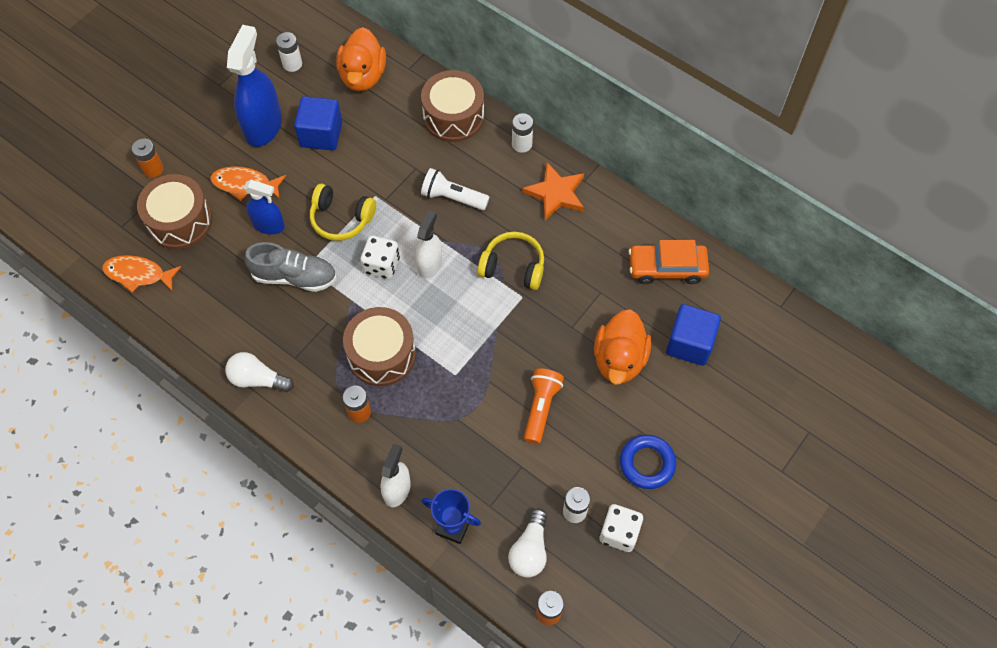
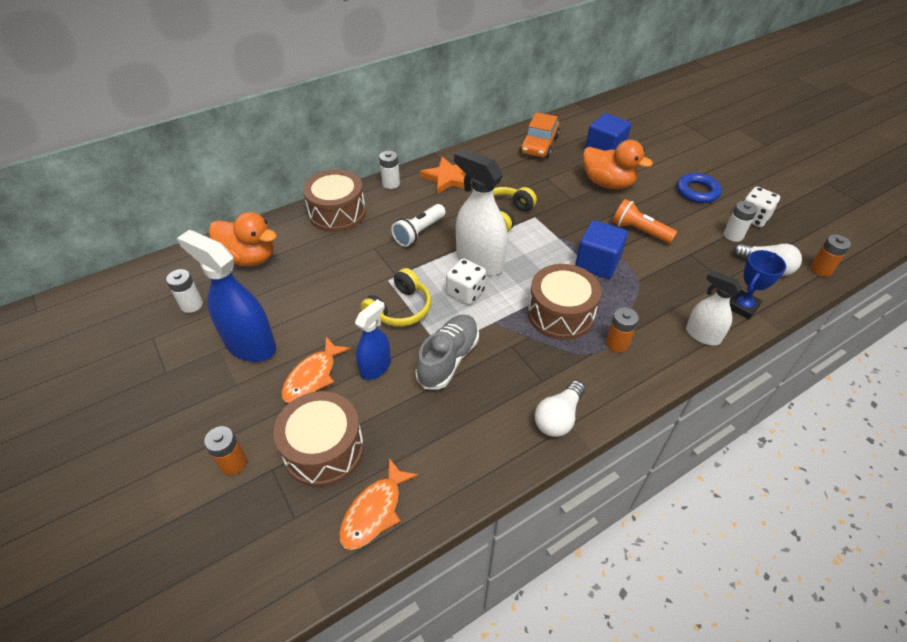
camera: 70 degrees left, 15 degrees down
blue cube [294,96,342,151] -> blue cube moved to [575,220,628,279]
white spray bottle [416,210,442,279] -> white spray bottle [454,148,508,276], size x1.68

